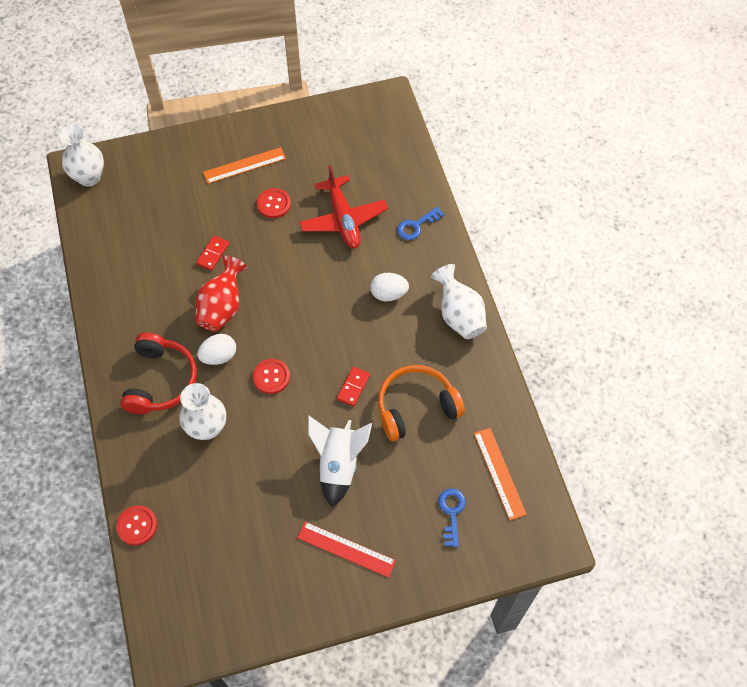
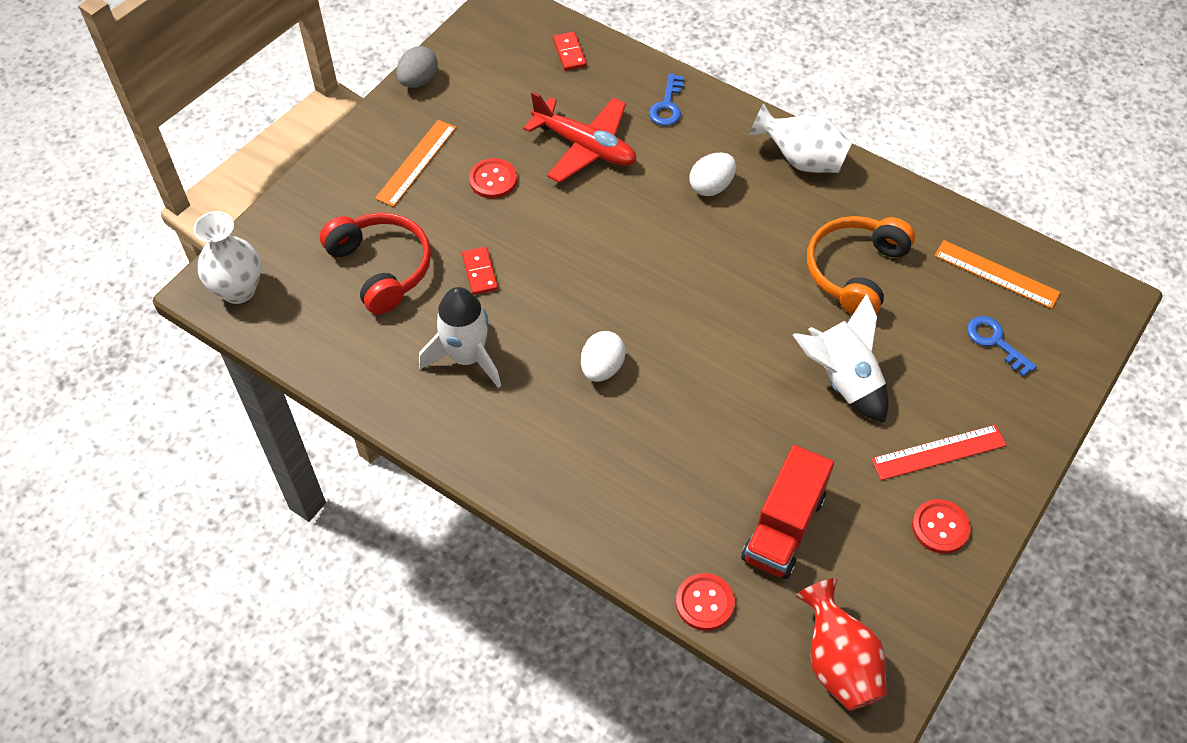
camera: 40 degrees left, 5 degrees down
red headphones [120,332,197,414] -> red headphones moved to [320,212,431,314]
white vase [179,383,226,440] -> none
red vase [195,256,247,332] -> red vase moved to [796,578,887,711]
red button [253,359,290,394] -> red button moved to [912,499,971,554]
red domino [337,367,370,407] -> red domino moved to [553,32,587,71]
none -> grey egg [396,46,438,88]
none -> white rocket [419,287,501,388]
none -> red truck [741,445,834,579]

